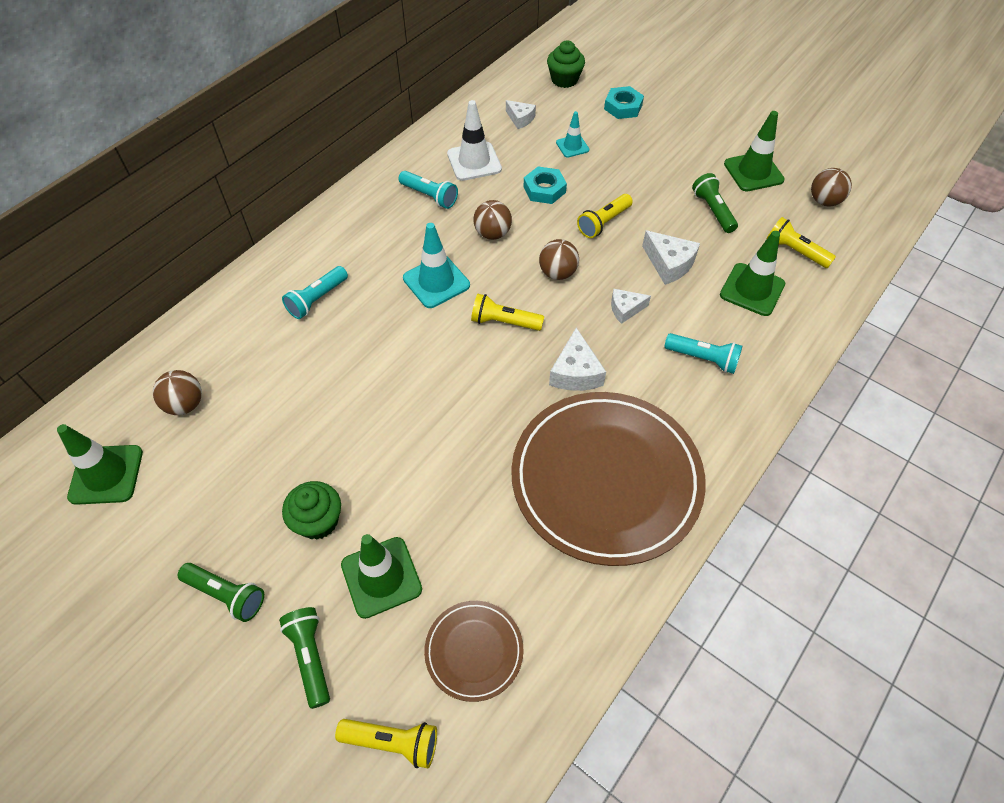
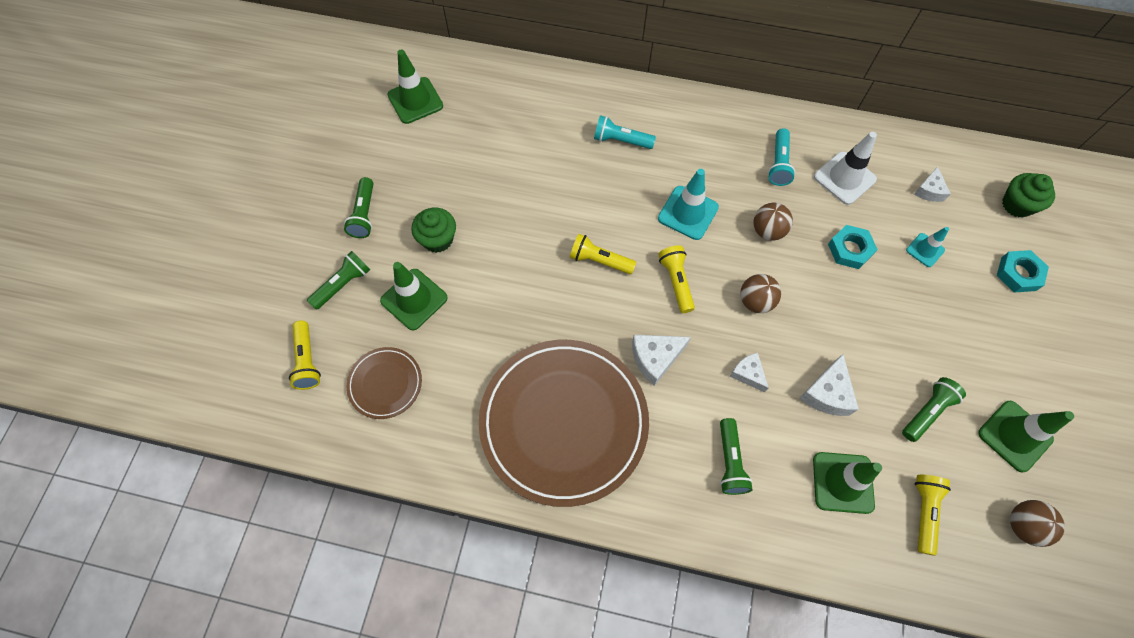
camera: 65 degrees right, 10 degrees up
brown ball [153,370,202,415] -> none
yellow flashlight [577,194,633,238] -> yellow flashlight moved to [570,234,637,274]
turquoise flashlight [664,333,742,374] -> green flashlight [720,418,753,495]

